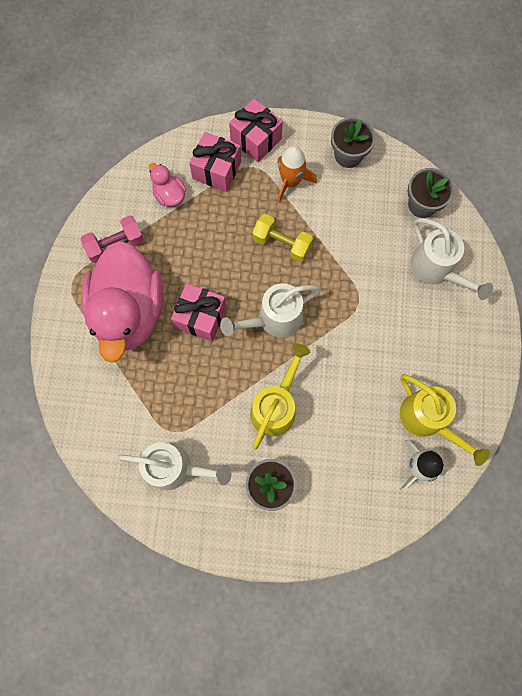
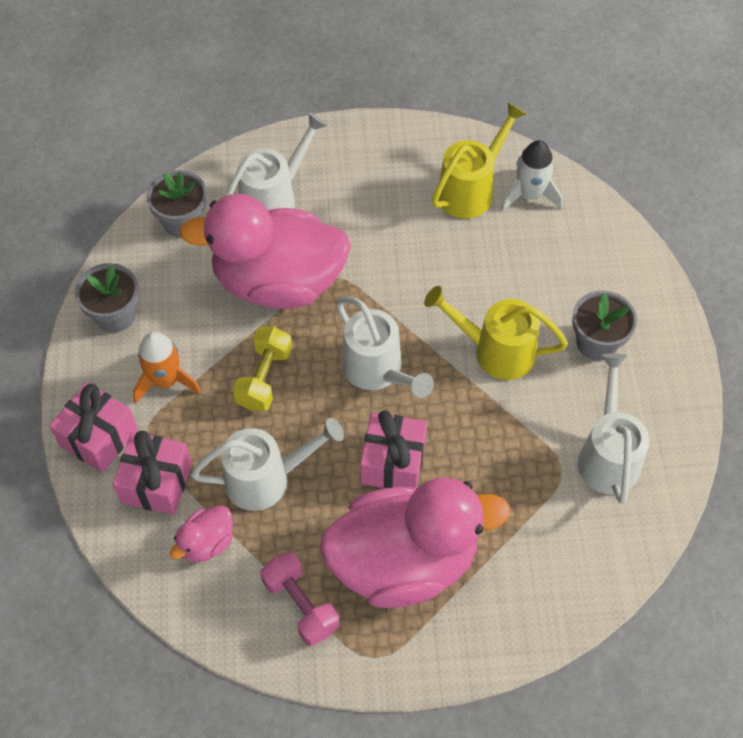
camera: 100 degrees left, 15 degrees down
none -> pink duck [179,194,351,309]
none -> white watering can [191,418,344,511]

